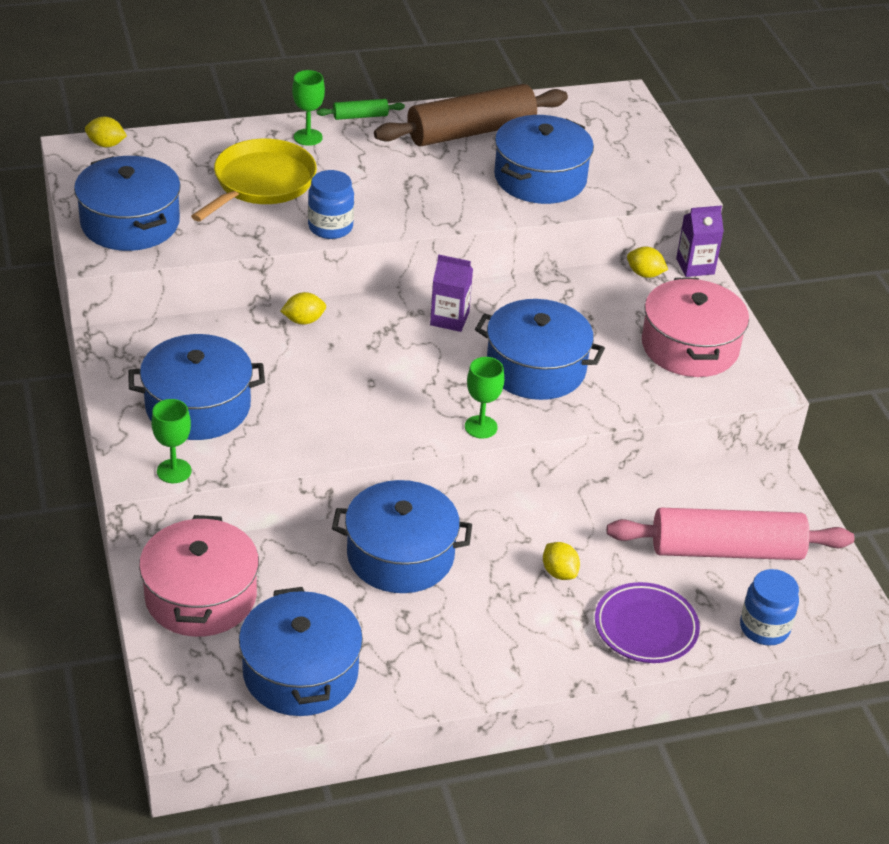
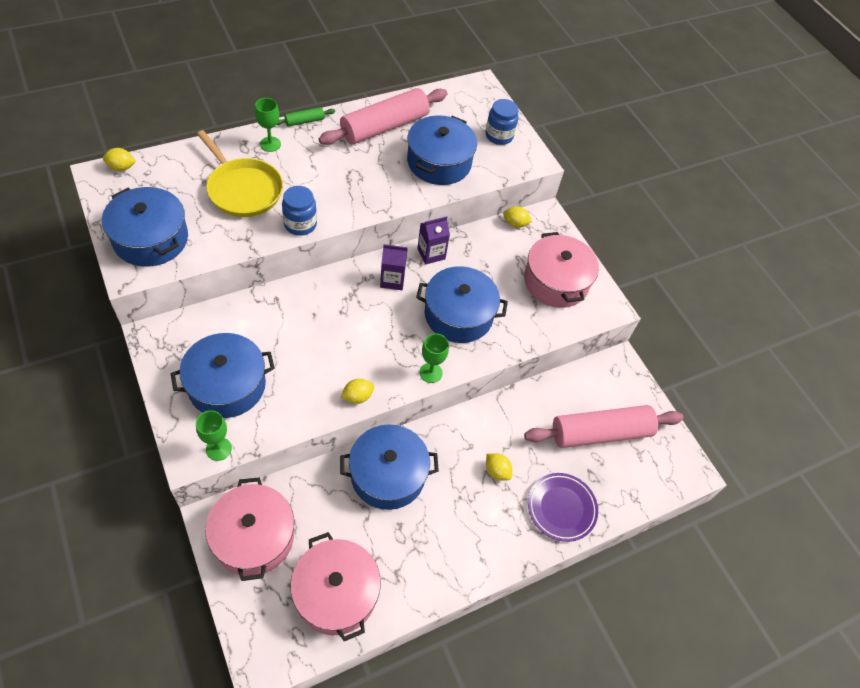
camera: 15 degrees left, 15 degrees up
yellow pan [191,139,317,222] -> yellow pan turned 120 degrees clockwise [197,130,283,217]
blue pot [239,587,363,716] -> pink pot [290,532,381,641]
yellow lemon [281,292,326,325] -> yellow lemon moved to [341,379,374,404]
brown rolling pin [374,84,568,146] -> pink rolling pin [318,88,448,145]
purple carton [676,206,724,277] -> purple carton moved to [417,216,450,264]
blue jar [740,569,799,646] -> blue jar moved to [485,99,519,145]

